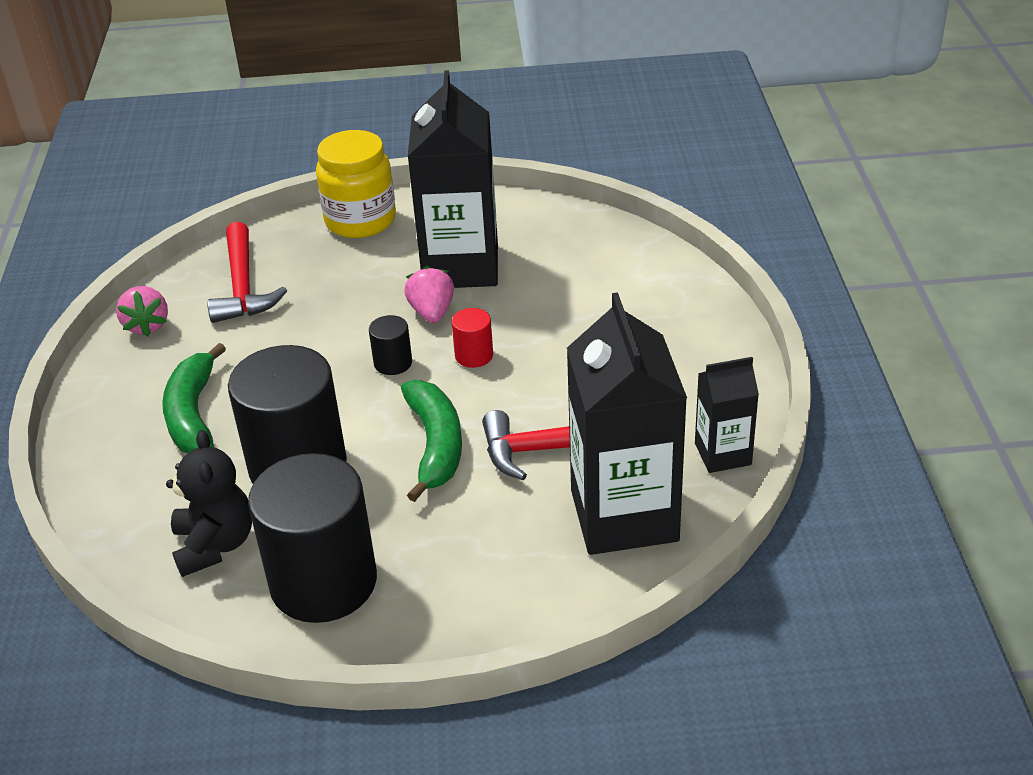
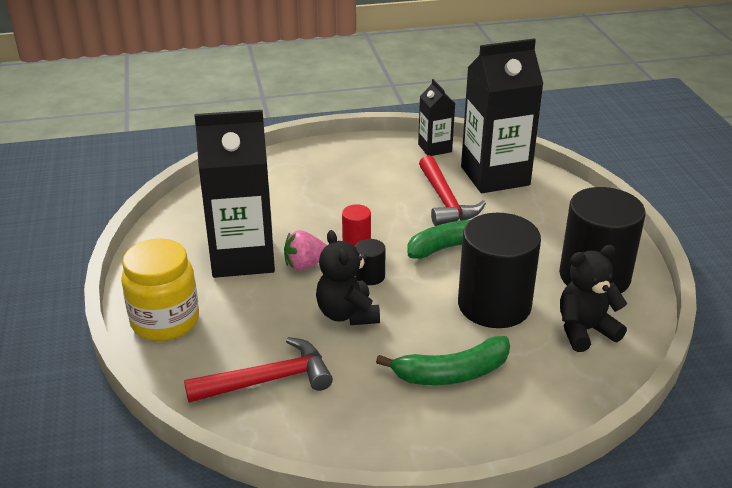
camera: 100 degrees left, 5 degrees down
pink strawberry [116,286,168,337] -> none
none -> black teddy bear [316,230,380,325]

